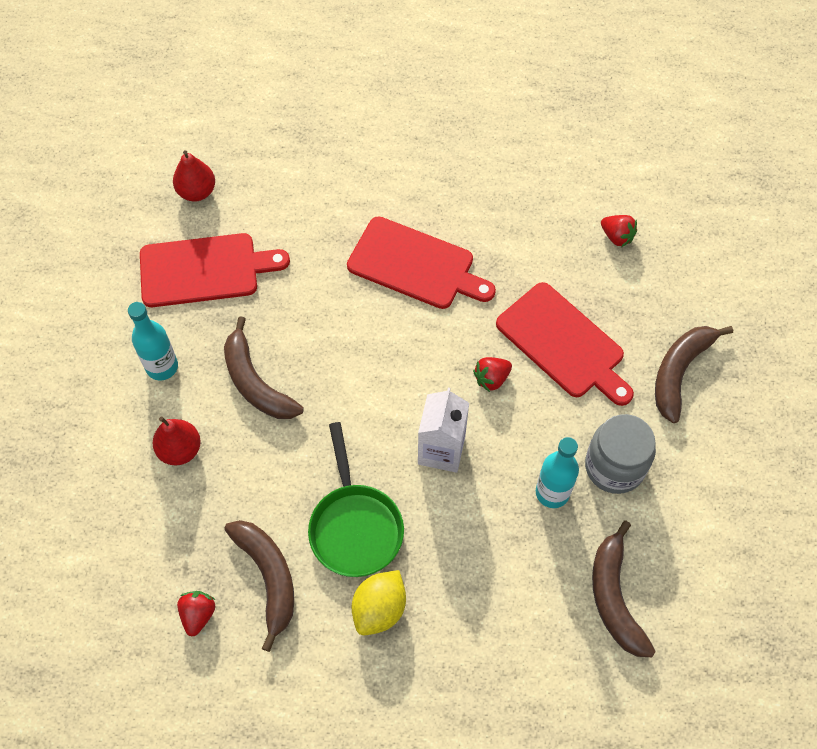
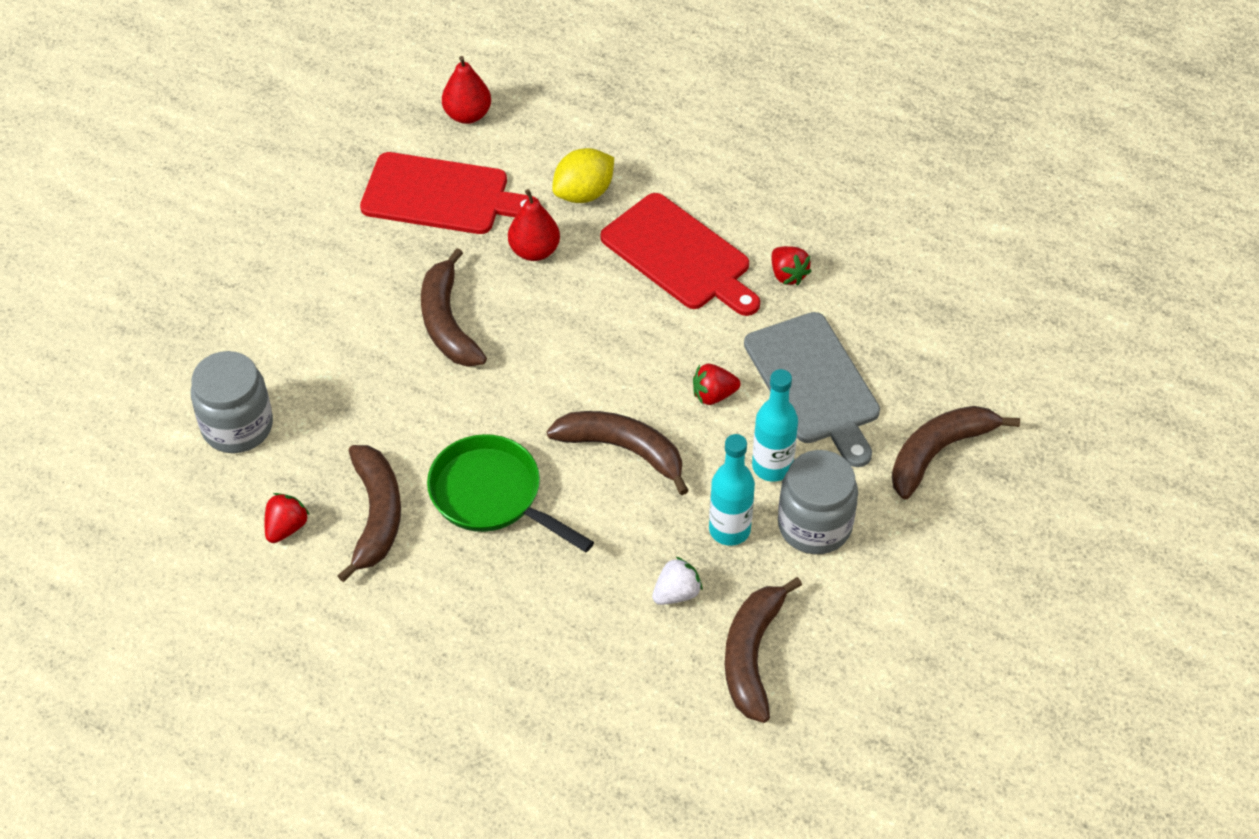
camera: 20 degrees right, 10 degrees down
turquoise bottle [128,302,178,381] -> turquoise bottle moved to [752,369,798,482]
red pear [153,417,201,465] -> red pear moved to [508,189,560,261]
green pan [308,422,404,577] -> green pan turned 120 degrees clockwise [427,434,594,552]
yellow lemon [351,570,406,635] -> yellow lemon moved to [552,148,614,203]
white carton [418,388,469,473] -> brown banana [547,411,689,495]
red cutting board [496,282,634,406] -> grey cutting board [744,312,880,467]
red strawberry [601,215,637,247] -> red strawberry moved to [772,246,811,285]
none -> grey jar [191,351,273,453]
none -> white strawberry [652,556,702,605]

